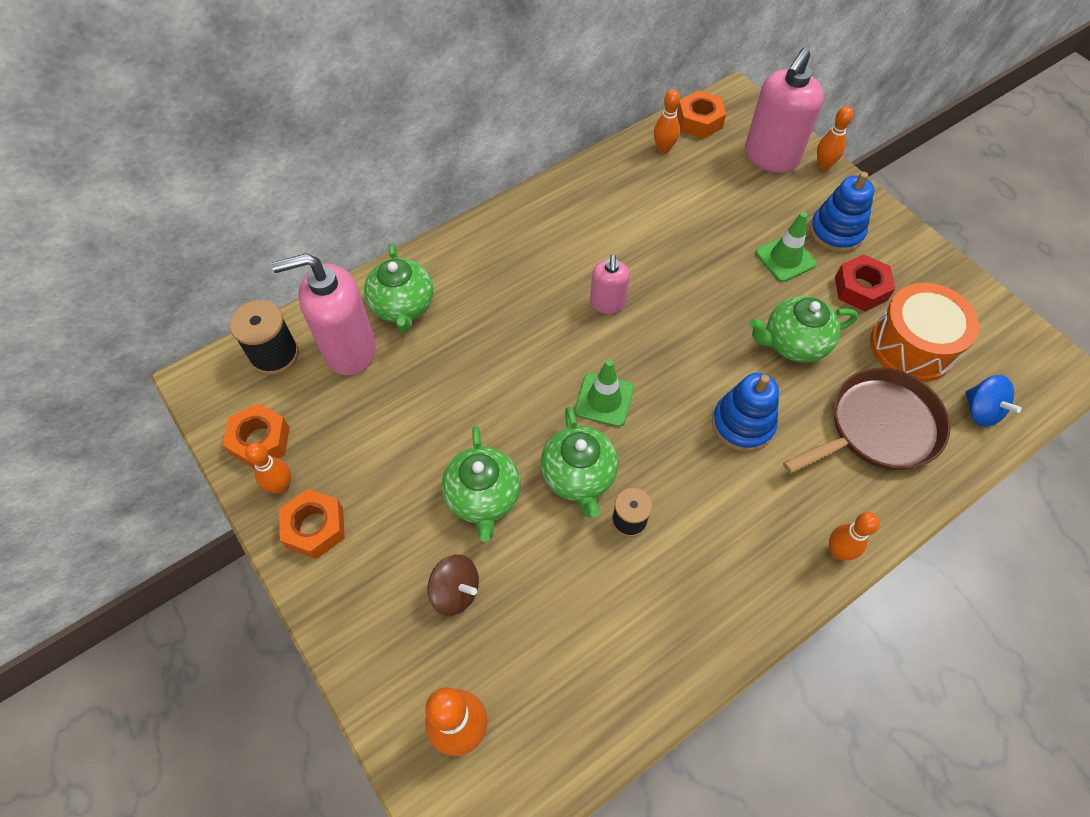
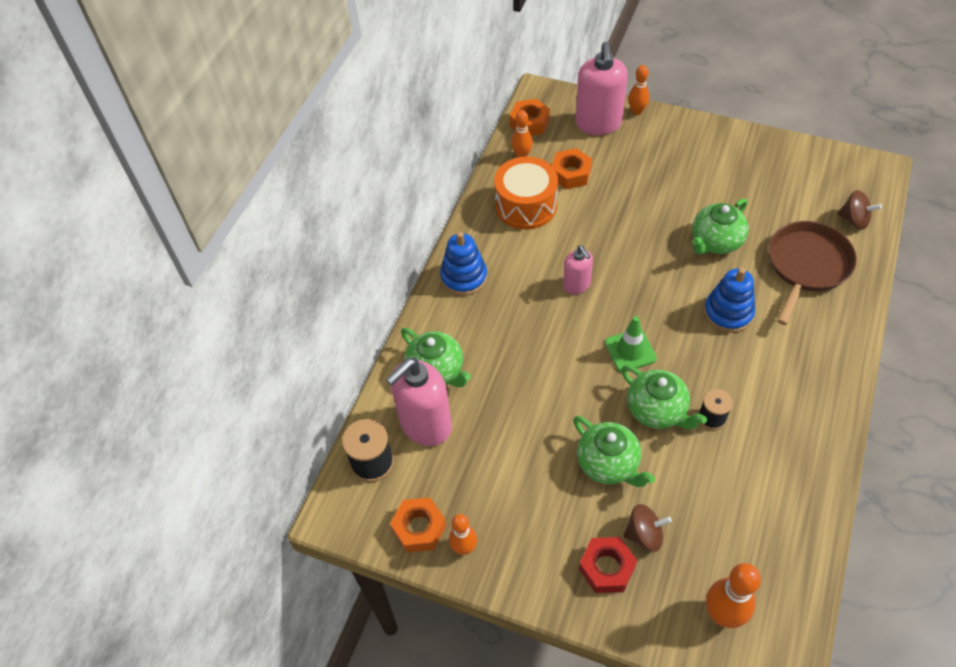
camera: 30 degrees left, 5 degrees down
orange nut [279,489,345,559] -> orange nut moved to [552,148,592,189]
green traffic cone [756,212,816,282] -> none
blue stacking toy [810,172,874,253] -> blue stacking toy moved to [440,232,487,296]
orange bowling pin [829,512,880,560] -> none
red nut [835,254,895,311] -> red nut moved to [579,537,637,593]
orange drum [870,283,979,382] -> orange drum moved to [494,157,558,229]
blue spinning top [965,375,1022,427] -> brown spinning top [837,190,882,230]

